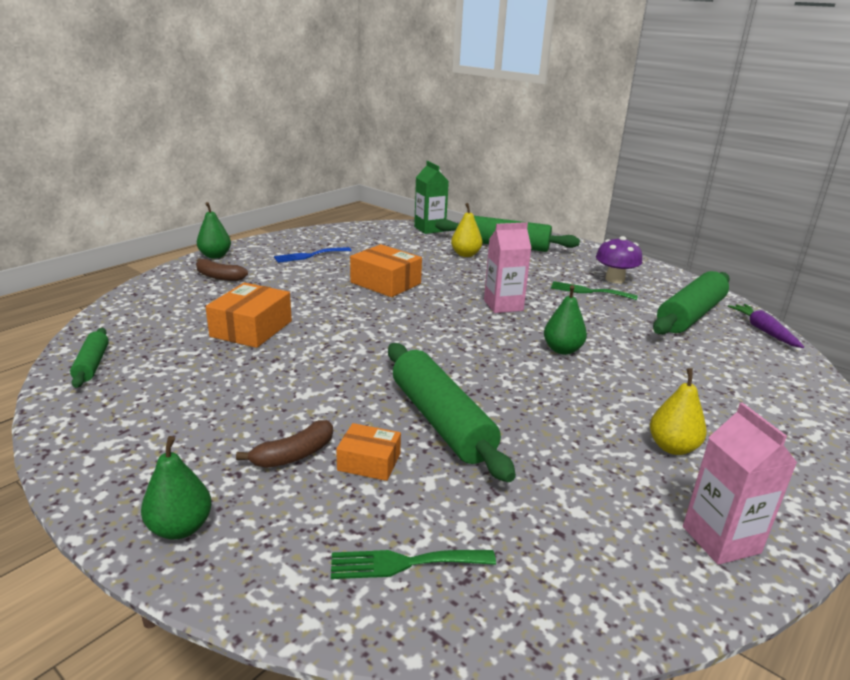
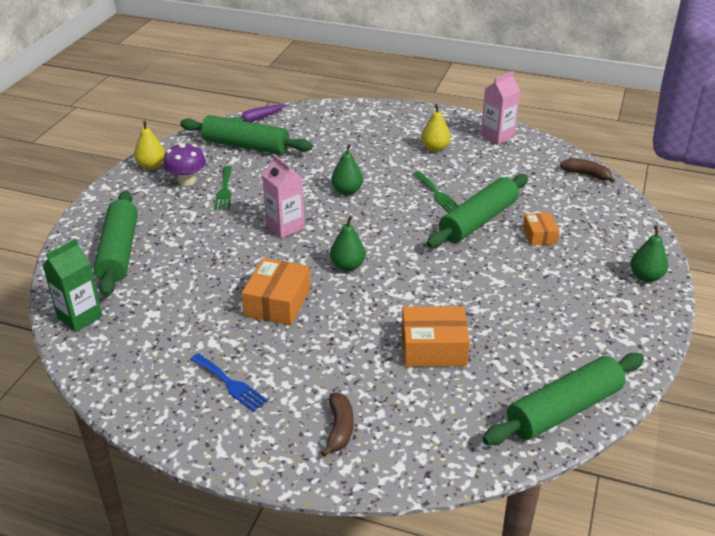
camera: 110 degrees left, 10 degrees up
green rolling pin [70,328,109,388] -> green rolling pin [482,353,644,445], size x1.96
green pear [197,202,231,259] -> green pear moved to [330,216,366,271]
brown banana [236,420,333,468] -> brown banana moved to [560,158,616,183]
green fork [331,550,496,579] -> green fork moved to [413,171,459,213]
yellow pear [451,203,482,257] -> yellow pear moved to [134,120,165,169]

